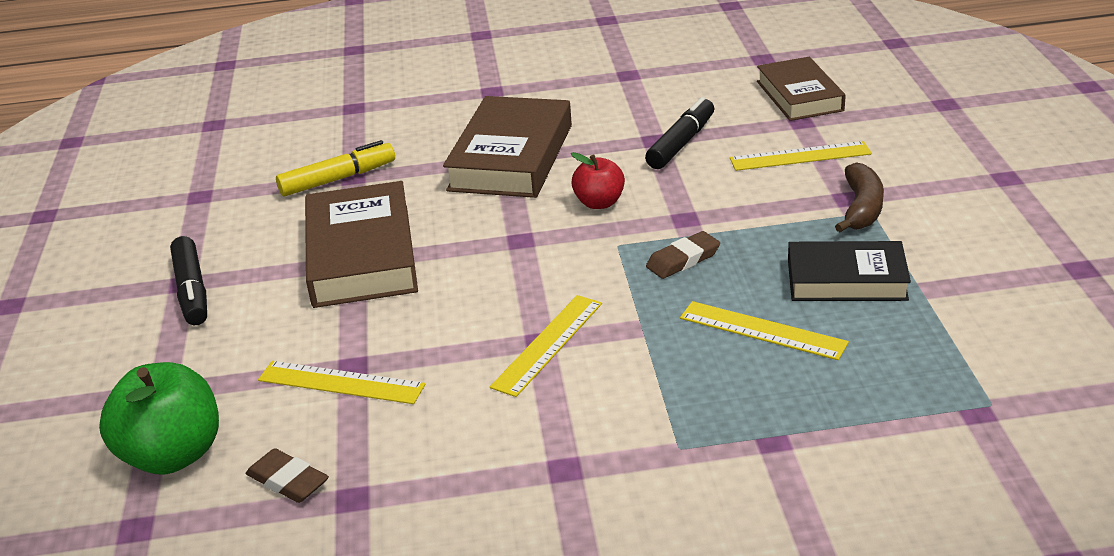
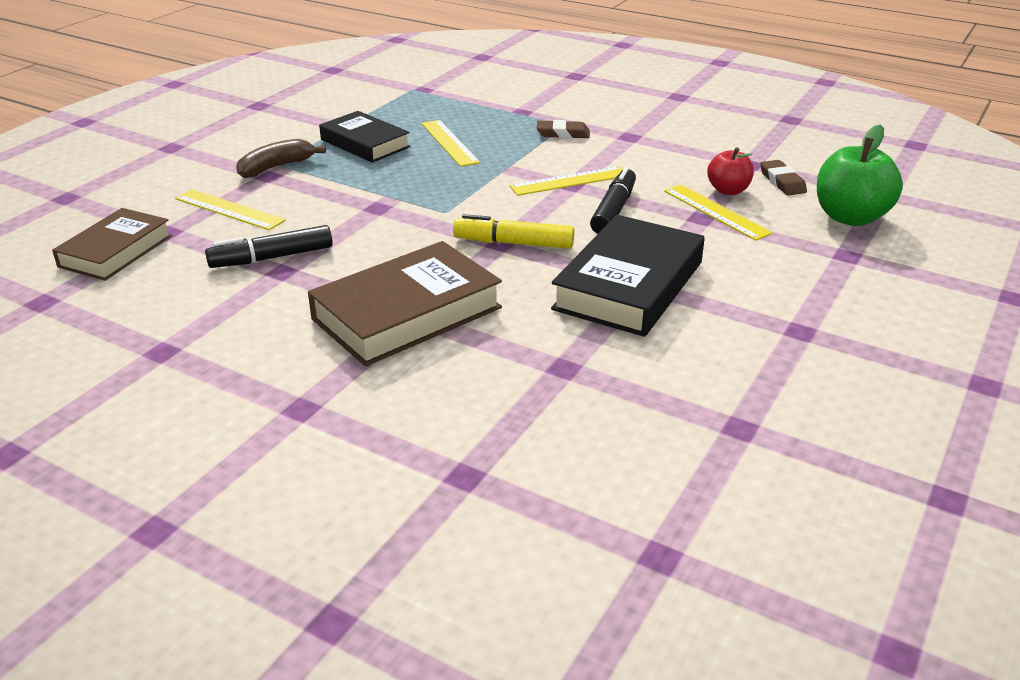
camera: 145 degrees left, 0 degrees up
black marker [170,236,207,325] -> black marker moved to [590,167,636,234]
yellow marker [276,140,395,197] -> yellow marker moved to [453,214,574,249]
brown book [305,181,418,308] -> black book [551,215,705,337]
red apple [571,152,625,209] -> red apple moved to [707,147,754,195]
brown eraser [646,231,720,279] -> brown eraser moved to [536,120,590,138]

